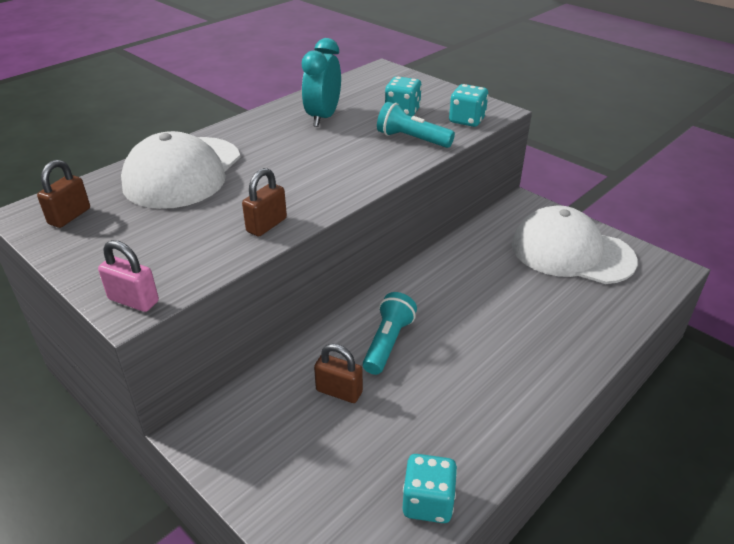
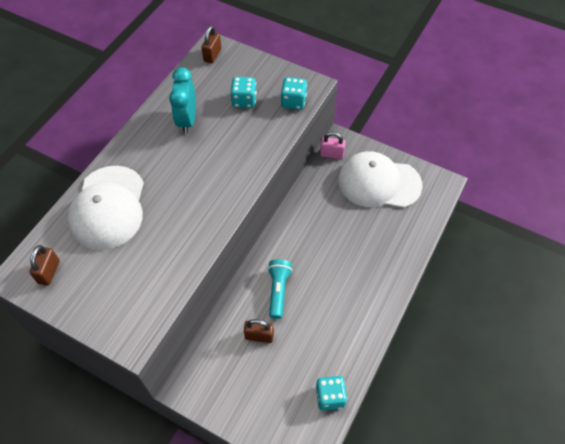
camera: 15 degrees left, 20 degrees up
pink padlock [98,240,159,312] -> pink padlock moved to [320,132,345,159]
brown padlock [242,168,287,237] -> brown padlock moved to [201,26,221,63]
turquoise flashlight [377,102,455,148] -> none

